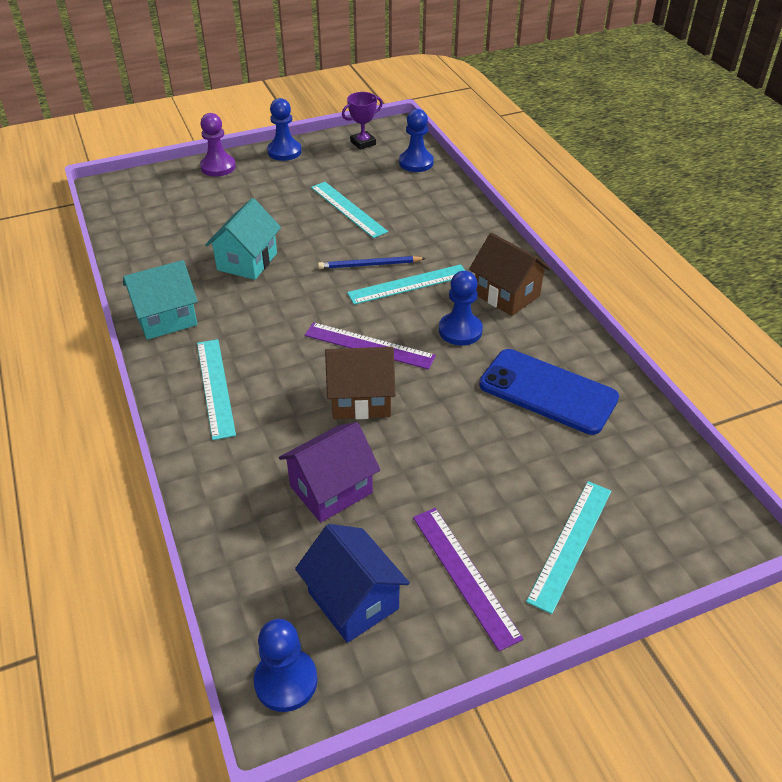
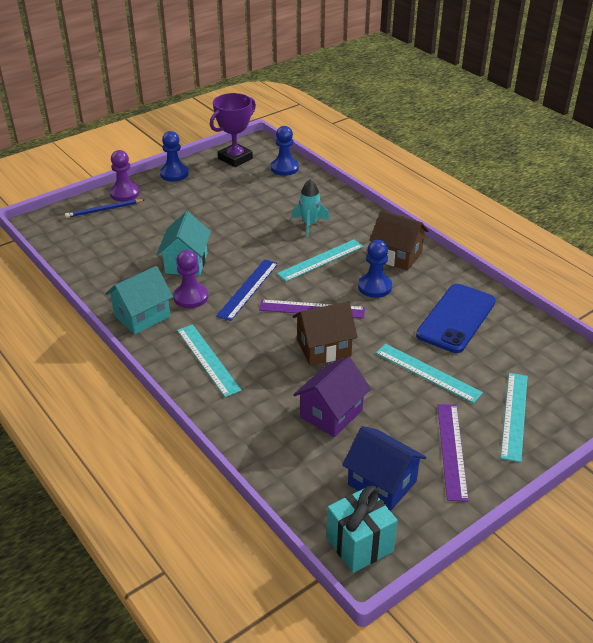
camera: 15 degrees left, 5 degrees down
blue pawn [254,619,318,712] -> turquoise gift [326,486,398,573]
turquoise ruler [311,182,388,238] -> turquoise ruler moved to [376,344,483,403]
blue pencil [318,256,426,269] -> blue pencil moved to [65,199,145,218]
purple trophy [342,92,383,150] -> purple trophy [210,93,256,167], size x1.59
purple ruler [413,508,523,651] -> purple ruler turned 45 degrees clockwise [438,404,468,502]
blue phone [479,349,619,435] -> blue phone turned 75 degrees counterclockwise [416,284,496,353]
none -> purple pawn [173,250,208,308]
none -> blue ruler [216,259,278,321]
none -> turquoise rocket [292,179,330,237]

